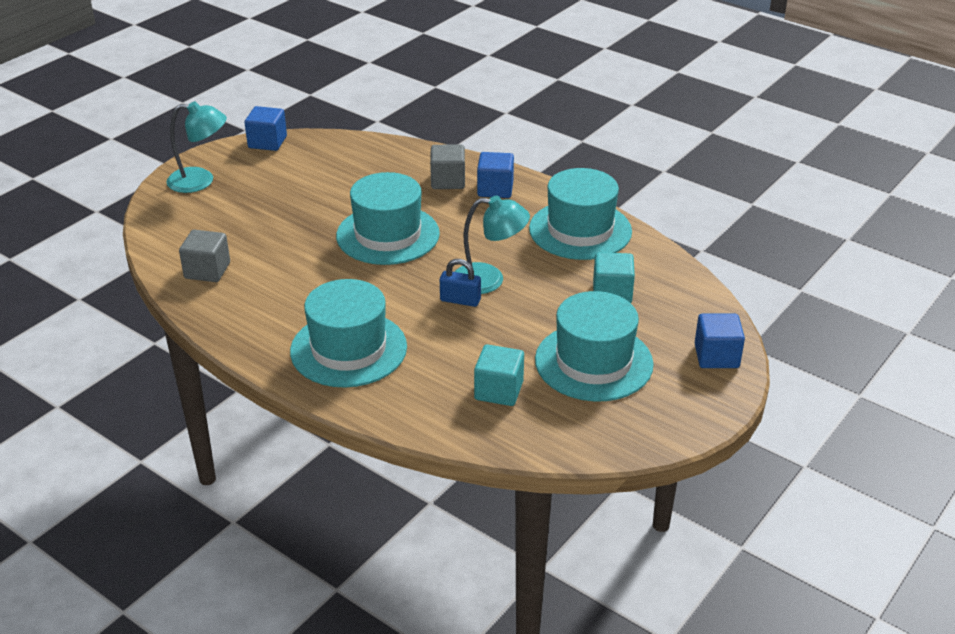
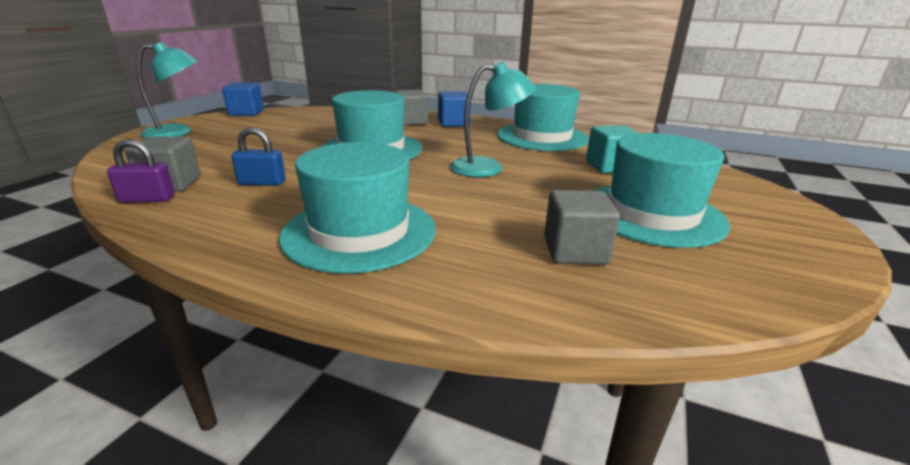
camera: 15 degrees left, 10 degrees down
blue padlock [440,259,481,307] -> blue padlock moved to [231,127,286,186]
turquoise cube [474,344,524,406] -> grey cube [544,190,620,265]
blue cube [695,314,745,368] -> none
none -> purple padlock [107,139,175,203]

